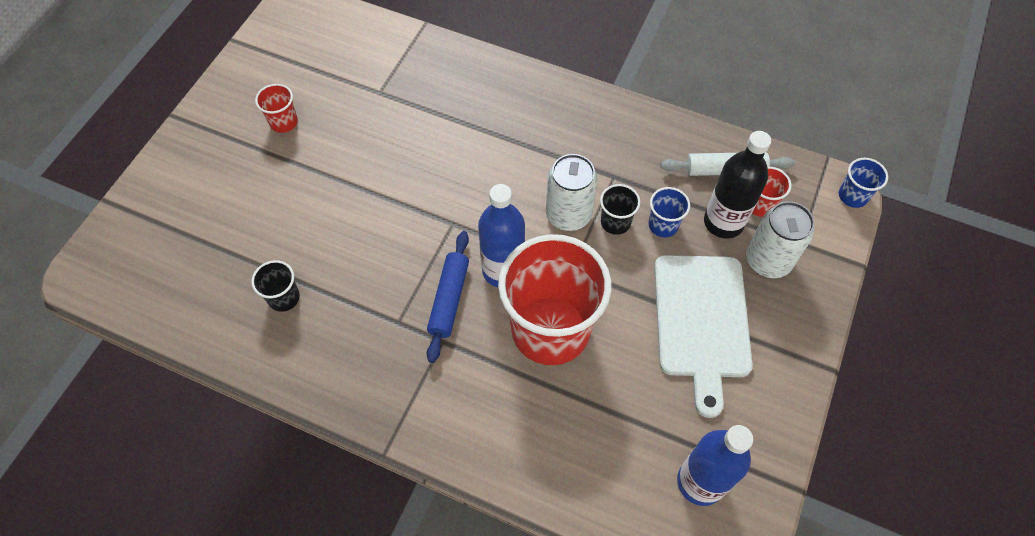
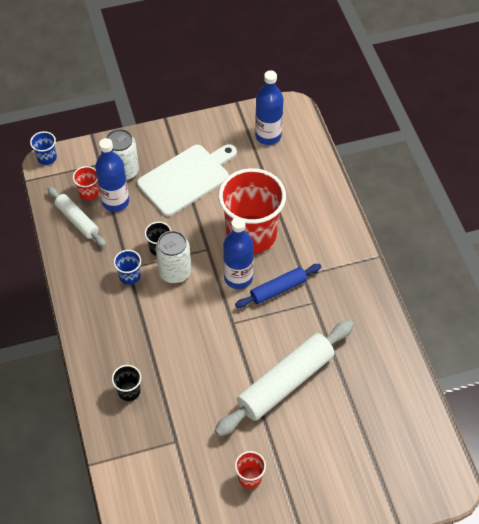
camera: 130 degrees left, 5 degrees down
black cup [251,260,300,312] -> black cup moved to [112,365,141,401]
blue cup [648,187,690,237] -> blue cup moved to [114,250,141,285]
black bottle [704,131,771,239] -> blue bottle [95,138,129,212]
none -> white rolling pin [214,320,354,436]

